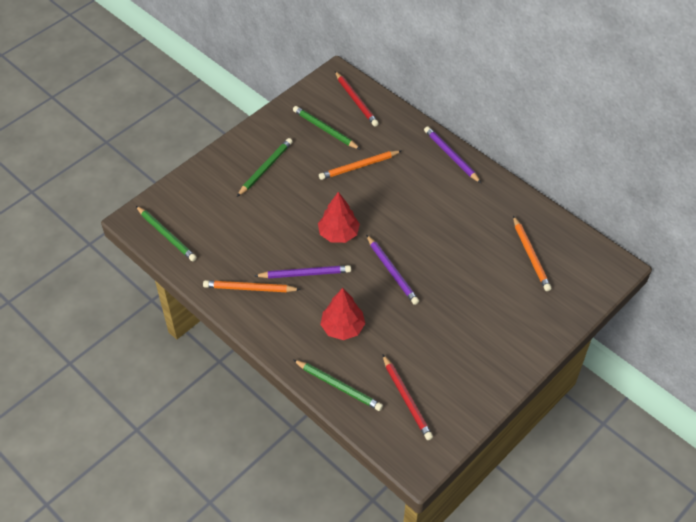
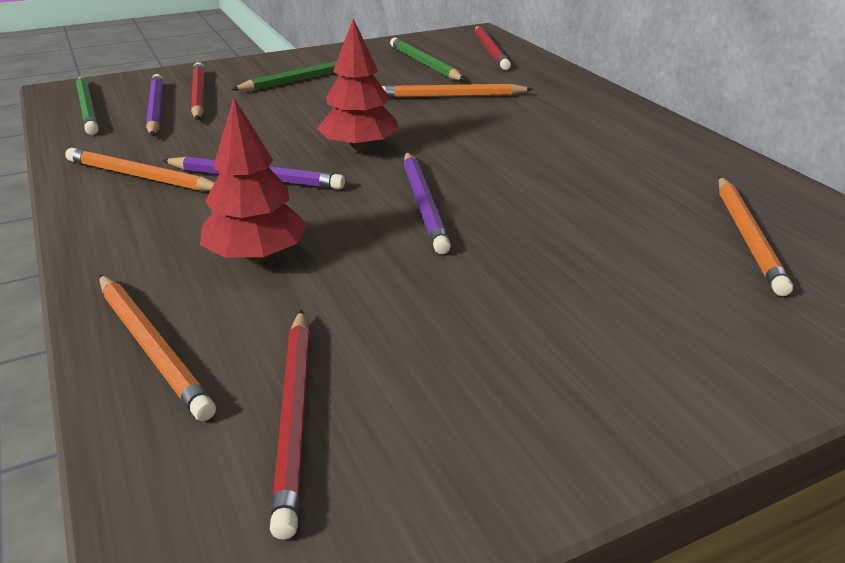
camera: 20 degrees right, 20 degrees down
green pencil [293,360,383,411] -> orange pencil [99,275,216,421]
purple pencil [424,126,481,183] -> purple pencil moved to [146,74,163,136]
none -> red pencil [191,62,205,120]

